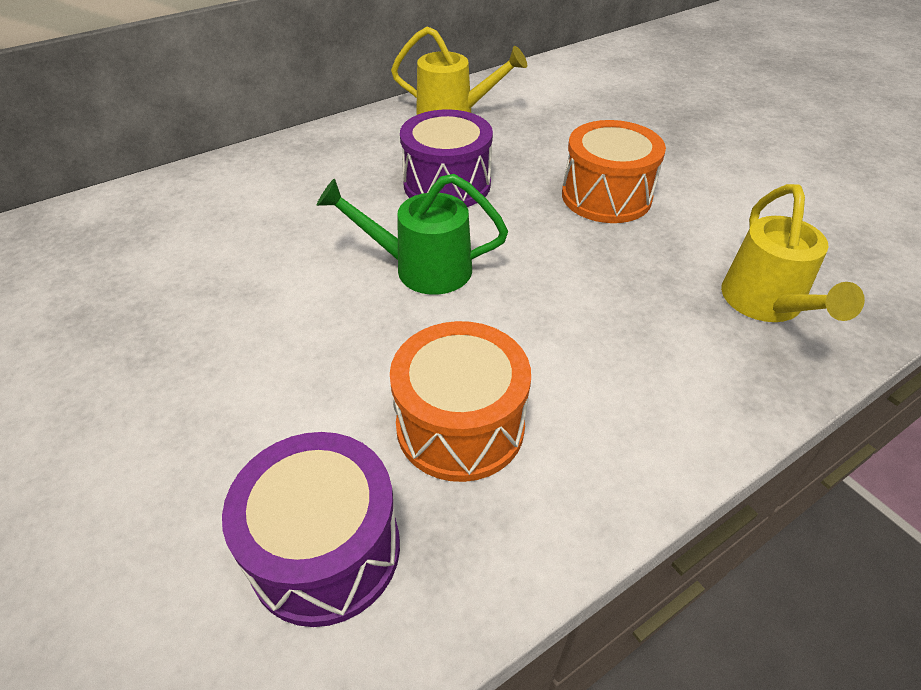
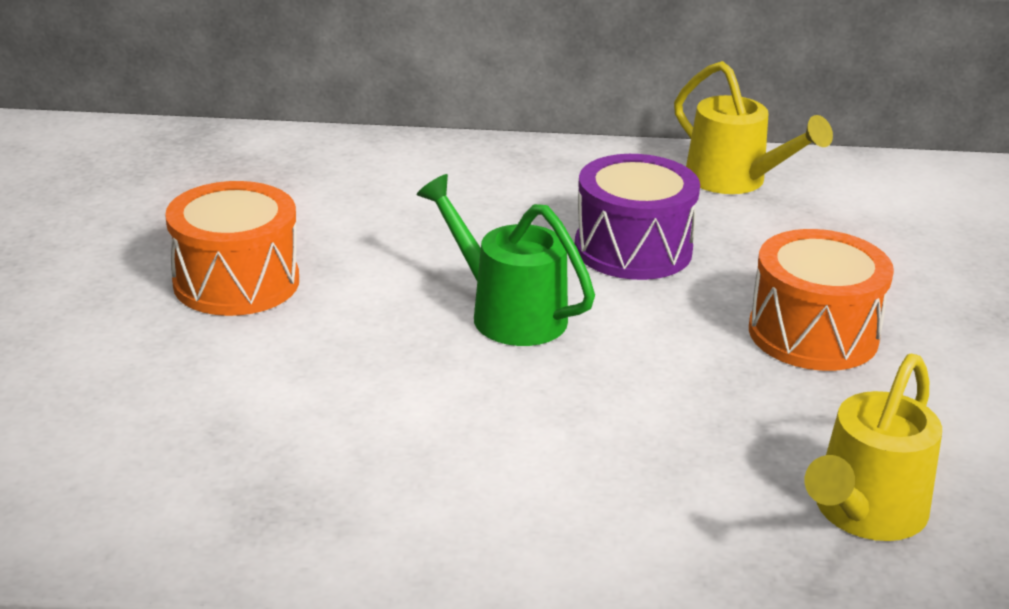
camera: 35 degrees right, 15 degrees down
purple drum [222,432,400,627] -> none
orange drum [390,321,531,482] -> orange drum moved to [165,181,299,316]

